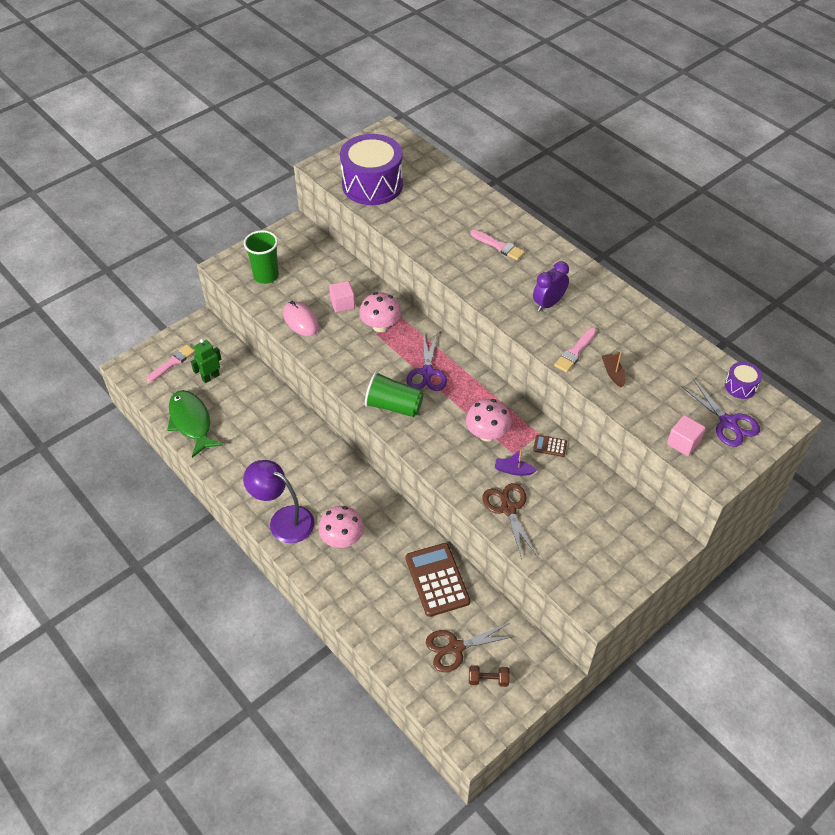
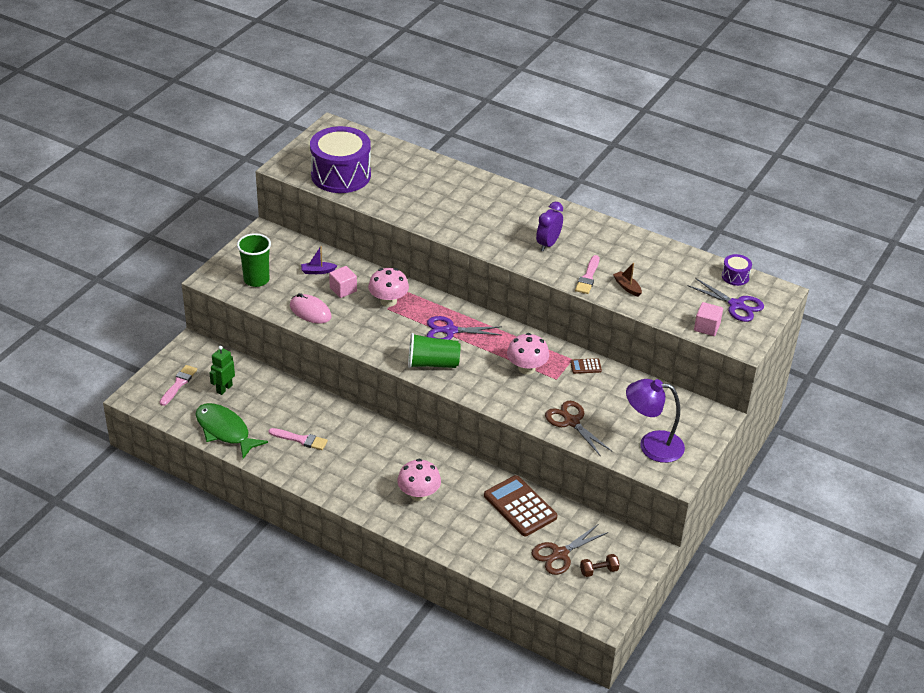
camera: 20 degrees left, 10 degrees down
purple lamp [243,460,315,543] -> purple lamp moved to [626,379,685,463]
purple scissors [407,332,447,391] -> purple scissors turned 105 degrees clockwise [427,316,502,340]
pink brush [471,230,525,260] -> pink brush moved to [269,428,328,450]
purple boat [494,449,537,476] -> purple boat moved to [301,246,337,274]

